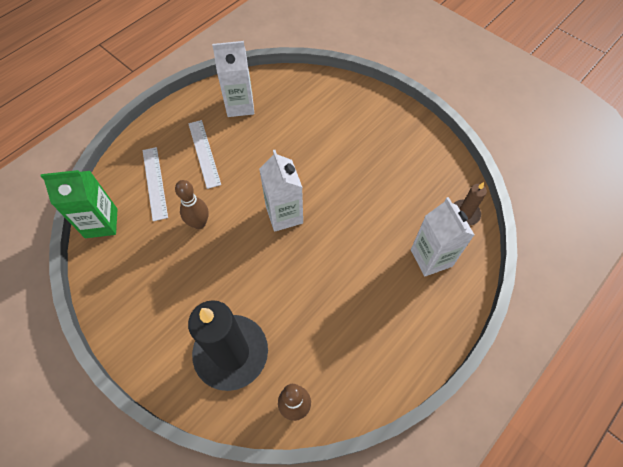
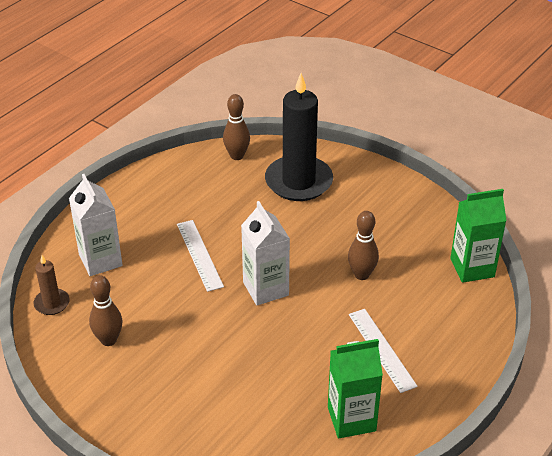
camera: 175 degrees right, 20 degrees down
white ruler [143,147,168,221] -> white ruler moved to [177,220,224,292]
white carton [212,41,255,117] -> green carton [328,339,383,438]
none -> brown bowling pin [89,275,122,346]

